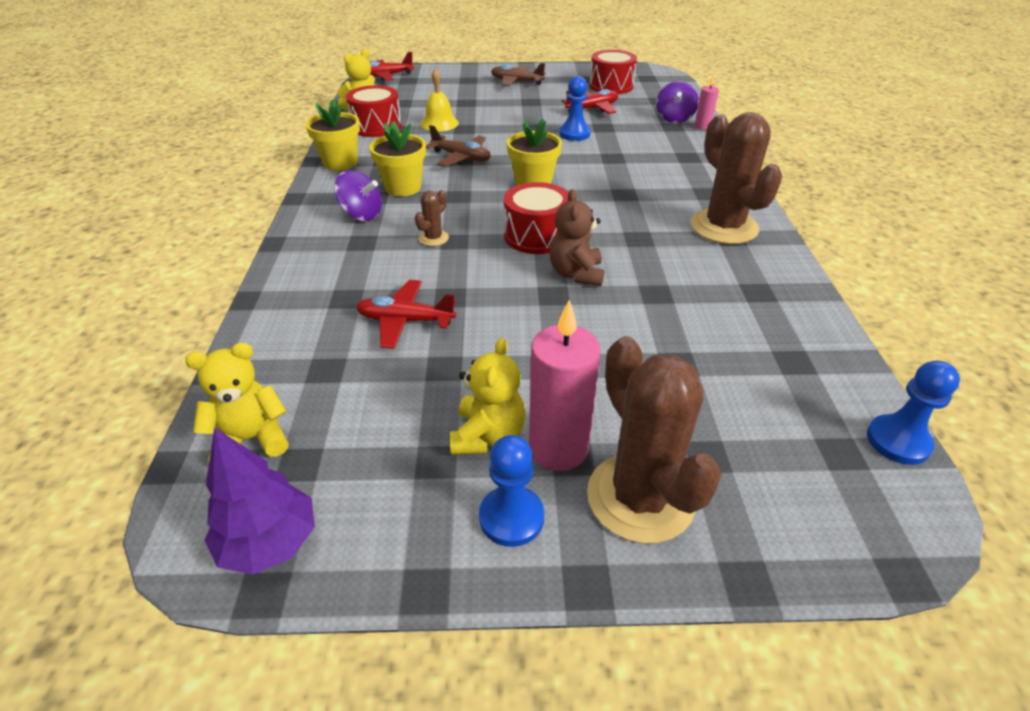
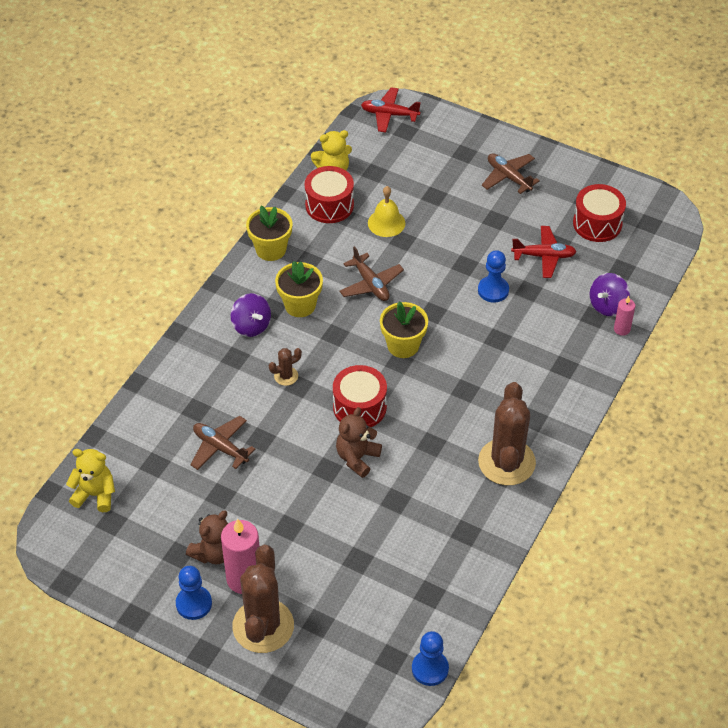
camera: 30 degrees right, 10 degrees up
purple tree [205,427,315,575] -> none
red plane [356,280,456,349] -> brown plane [191,416,255,470]
yellow teddy bear [450,338,525,455] -> brown teddy bear [186,510,229,564]

